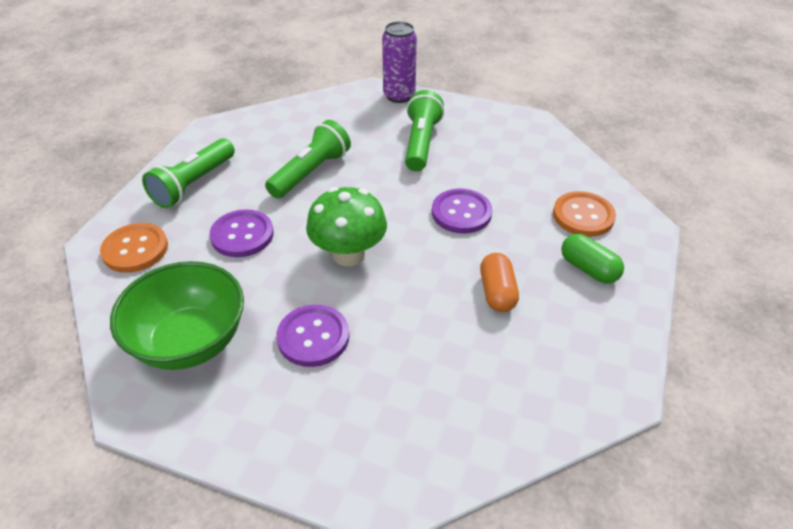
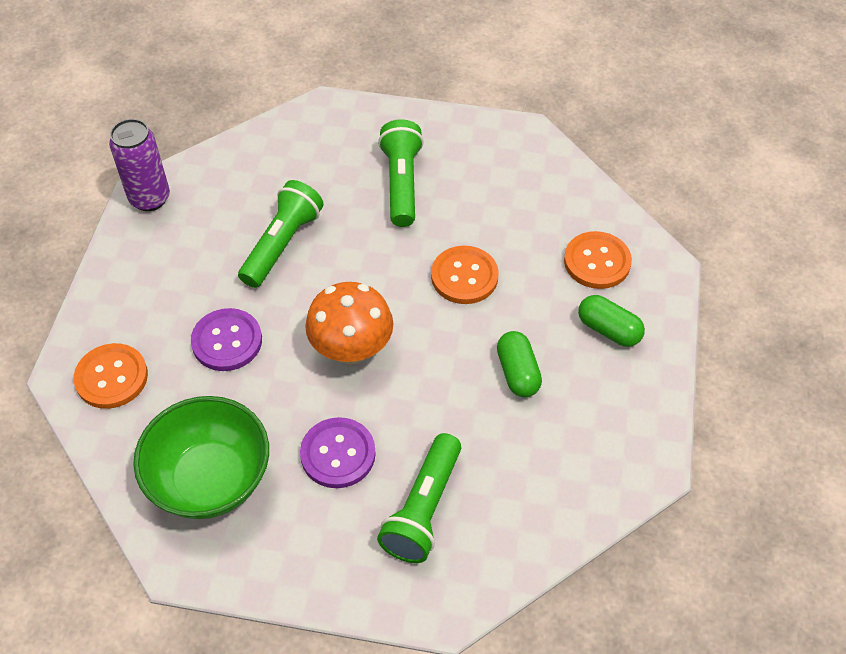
camera: 10 degrees left, 10 degrees up
green flashlight [142,138,235,208] -> green flashlight moved to [377,433,461,563]
green mushroom [306,187,387,266] -> orange mushroom [305,282,393,364]
purple can [382,21,417,103] -> purple can moved to [109,119,170,211]
purple button [432,189,492,233] -> orange button [431,246,499,304]
orange capsule [480,253,519,312] -> green capsule [497,331,542,397]

